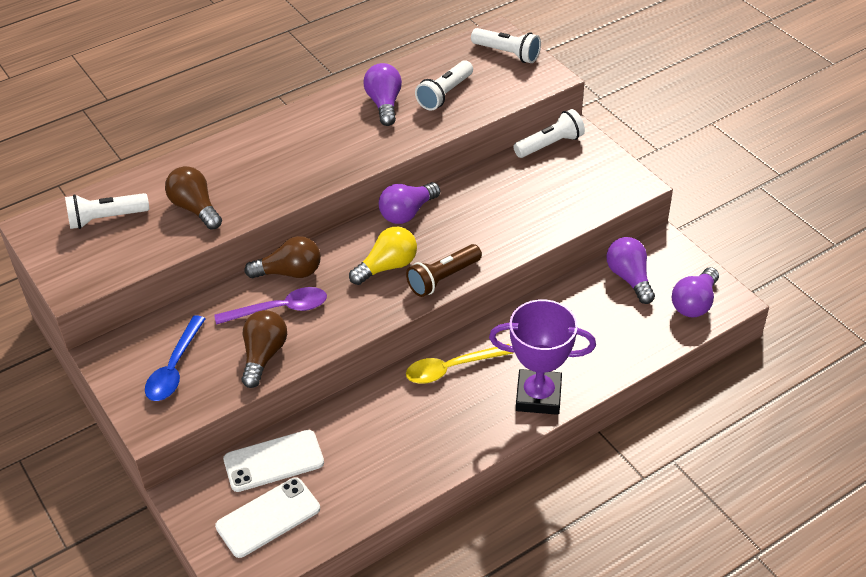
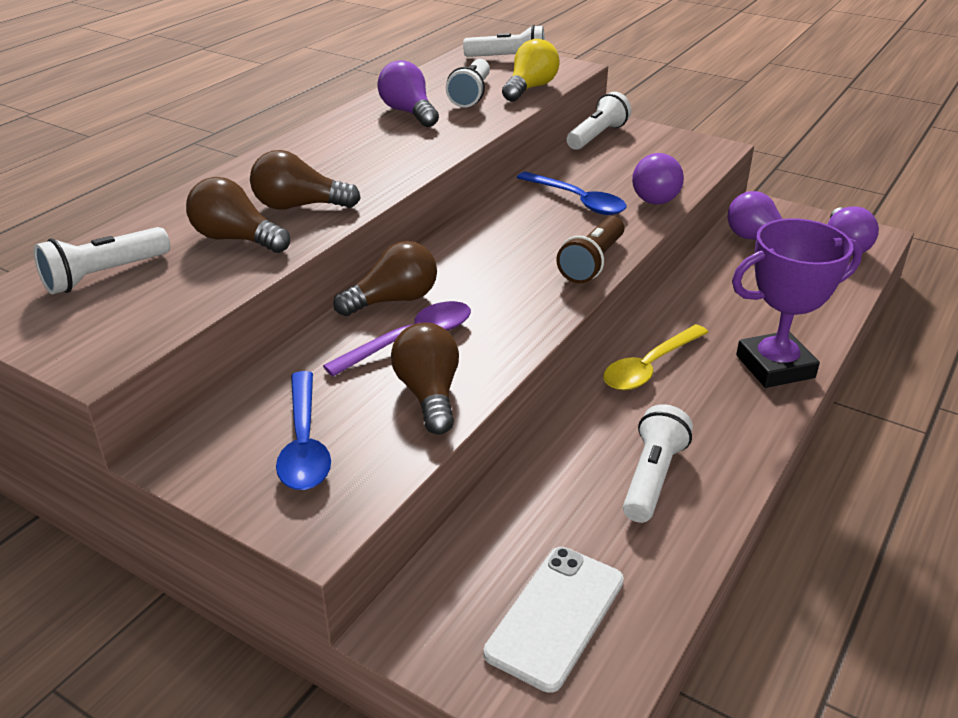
camera: 25 degrees left, 10 degrees down
white phone [223,430,324,492] -> none
yellow light bulb [349,227,417,285] -> yellow light bulb moved to [502,39,560,102]
purple light bulb [379,182,440,224] -> purple light bulb moved to [632,153,684,205]
none -> brown light bulb [250,150,361,210]
none -> blue spoon [517,172,627,215]
none -> white flashlight [623,404,693,523]

